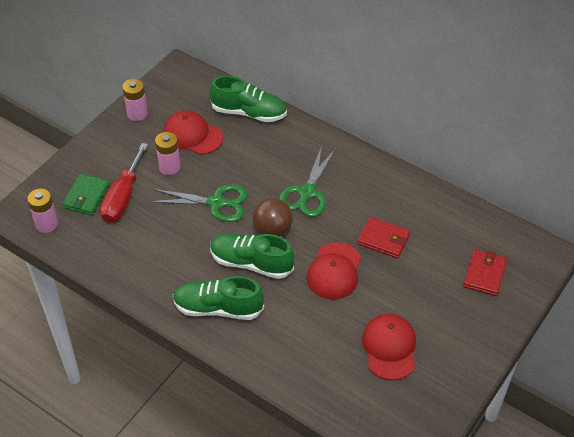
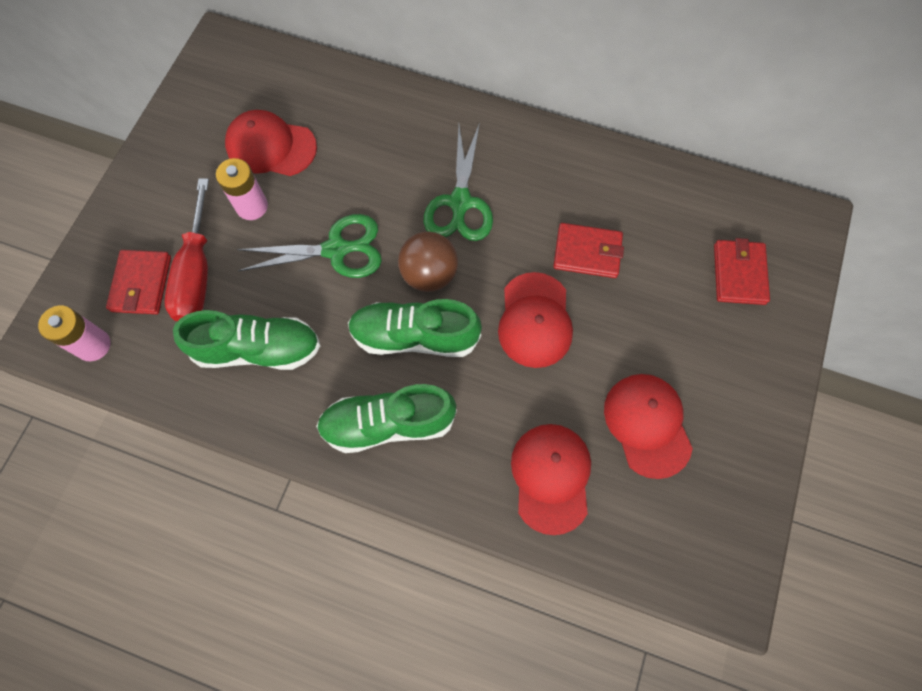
camera: 15 degrees left, 20 degrees up
green wallet [62,174,110,215] -> red wallet [106,250,171,314]
pink battery [122,79,148,121] -> none
green shoe [209,76,287,122] -> green shoe moved to [173,310,320,370]
none -> red cap [511,424,591,535]

